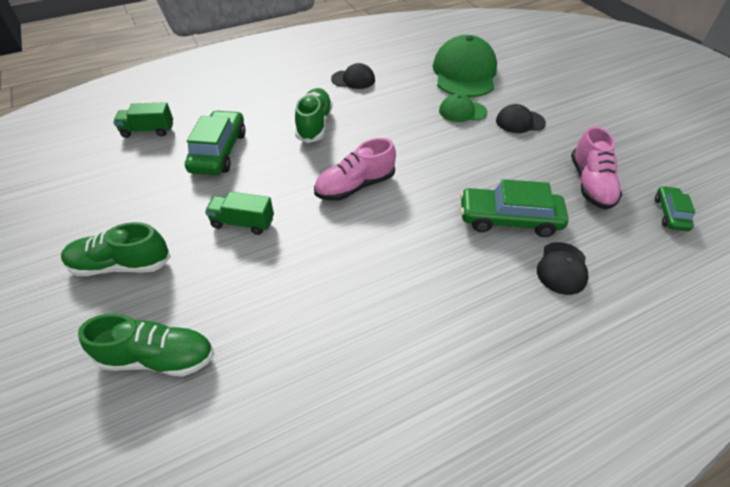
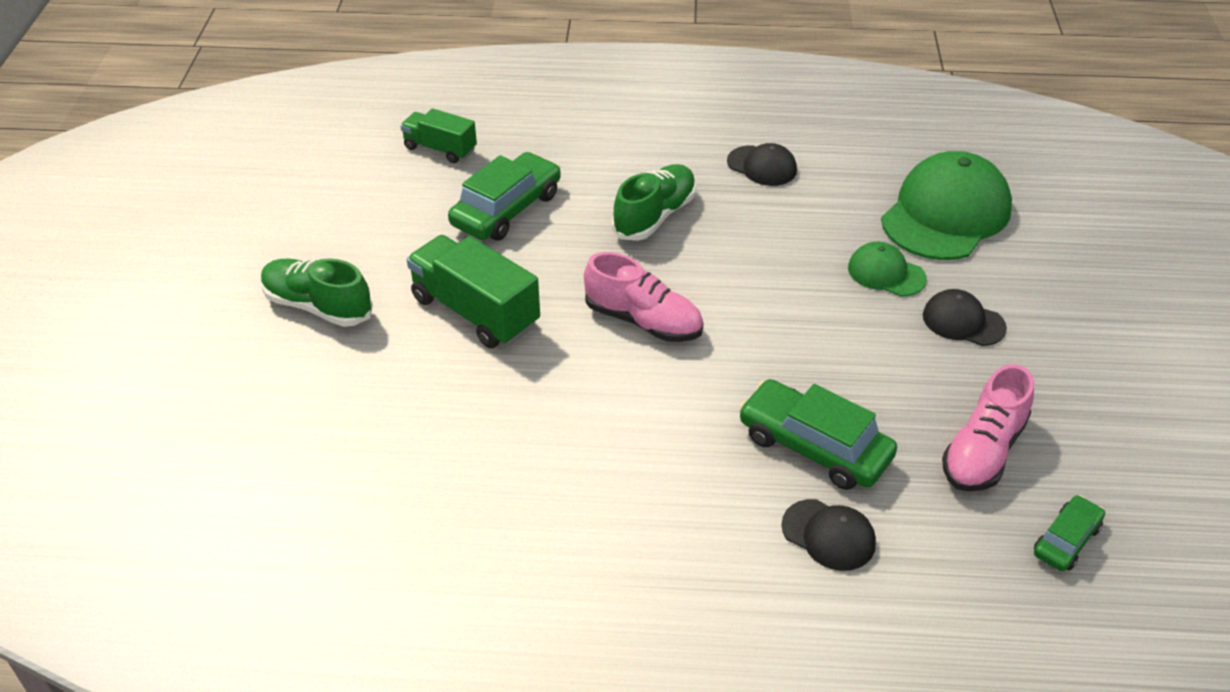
camera: 30 degrees right, 5 degrees down
green shoe [78,313,214,376] -> none
green truck [205,191,274,235] -> green truck [407,235,540,348], size x1.64
pink shoe [314,138,396,201] -> pink shoe turned 150 degrees counterclockwise [584,252,703,342]
black cap [537,242,589,295] -> black cap turned 105 degrees counterclockwise [781,499,876,571]

